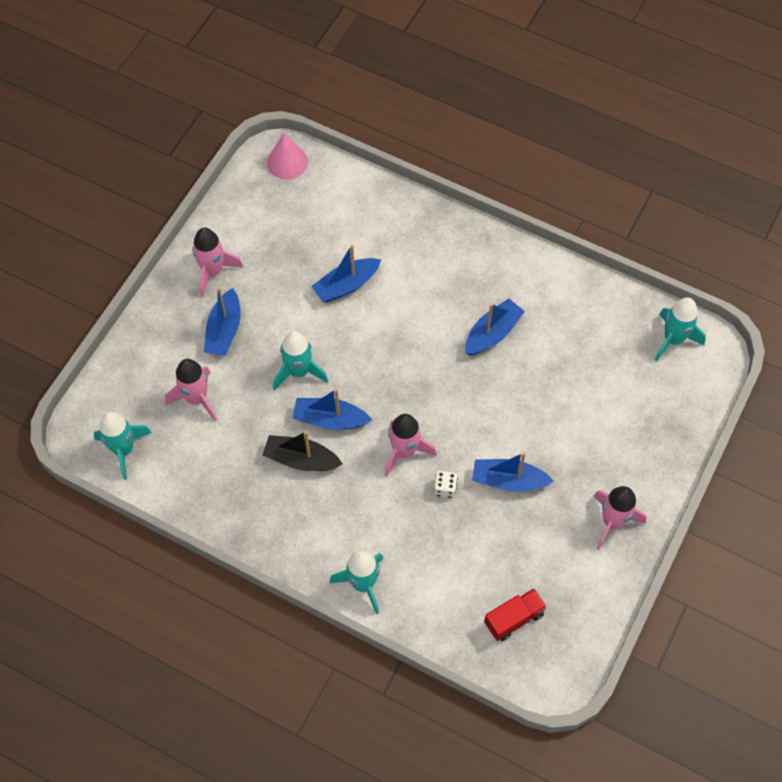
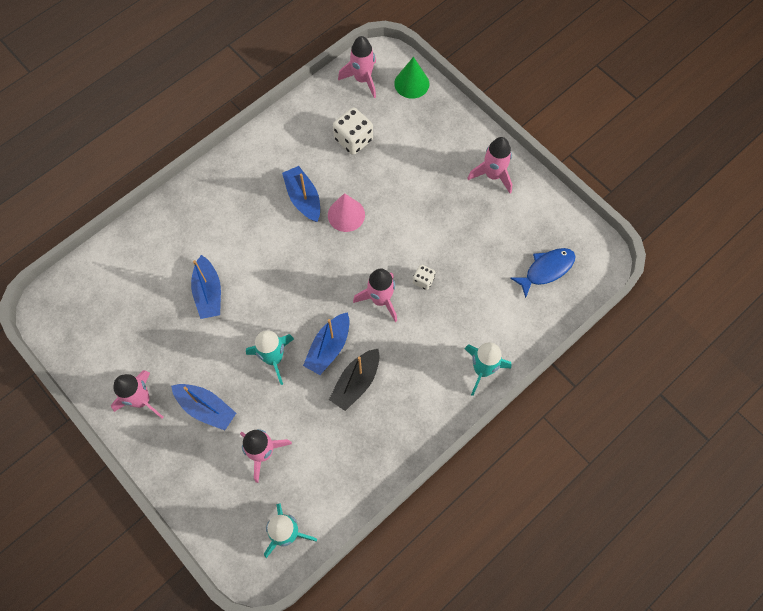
camera: 70 degrees left, 5 degrees up
pink cone [267,133,308,179] -> pink cone moved to [328,193,365,232]
blue boat [472,452,554,492] -> none
red truck [484,588,547,641] -> blue fish [510,248,575,298]
turquoise rocket [655,298,706,361] -> pink rocket [338,36,376,98]
none -> white dice [333,107,373,155]
none -> green cone [394,57,429,99]

